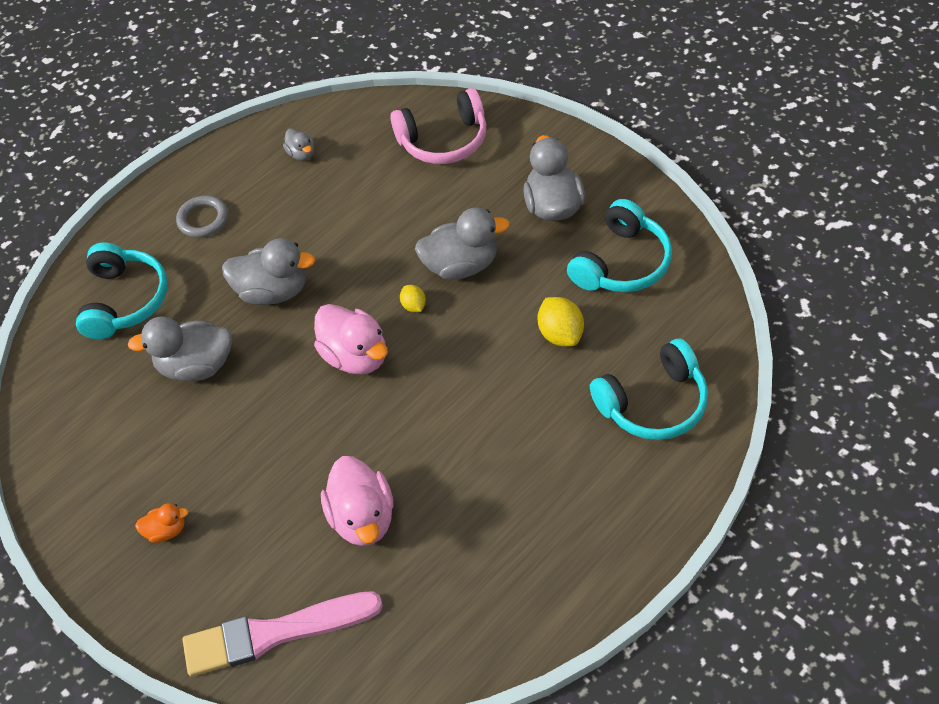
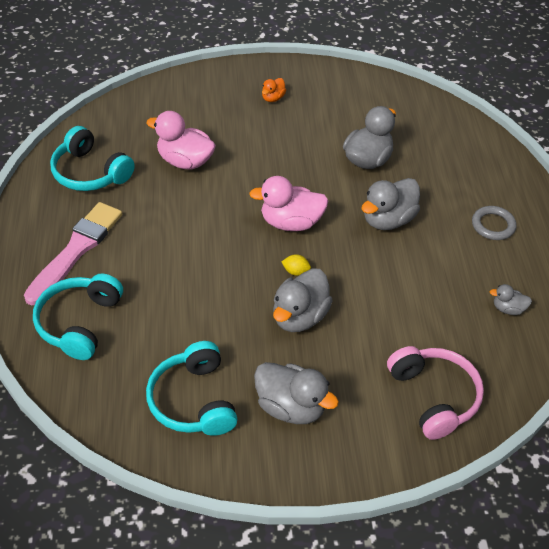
camera: 125 degrees right, 5 degrees down
turquoise headphones [76,243,168,339] -> turquoise headphones moved to [50,126,135,191]
pink brush [183,591,383,677] -> pink brush moved to [24,202,122,306]
pink headphones [390,88,487,164] -> pink headphones turned 135 degrees clockwise [387,346,484,440]
yellow lemon [538,297,584,347] -> none

